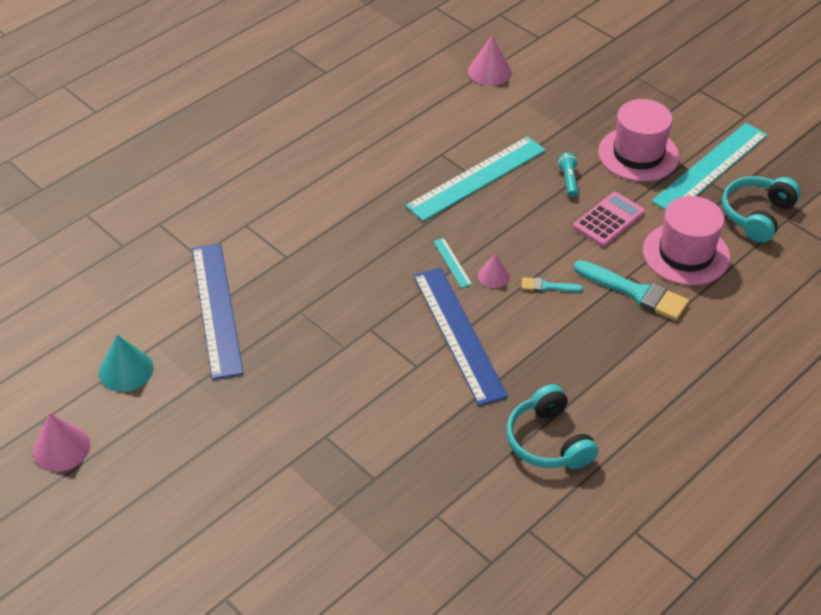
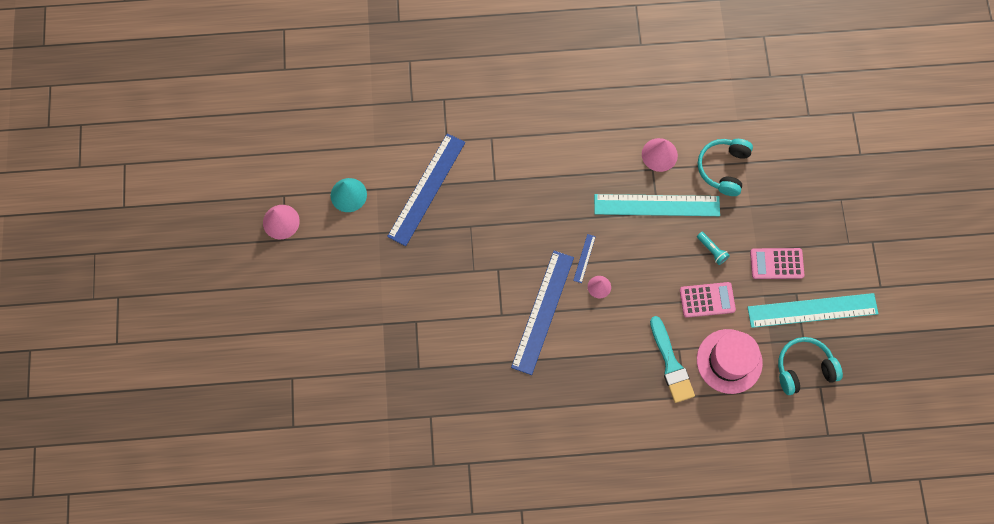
camera: 40 degrees right, 25 degrees up
turquoise ruler [433,238,472,288] -> blue ruler [573,234,596,283]
pink cone [468,35,512,85] -> pink cone moved to [642,138,678,172]
turquoise headphones [506,384,598,469] -> turquoise headphones moved to [698,139,753,196]
turquoise brush [521,277,583,292] -> none
turquoise flashlight [558,153,578,197] -> turquoise flashlight turned 105 degrees clockwise [697,232,730,265]
pink hat [598,99,679,182] -> pink calculator [750,248,804,279]

